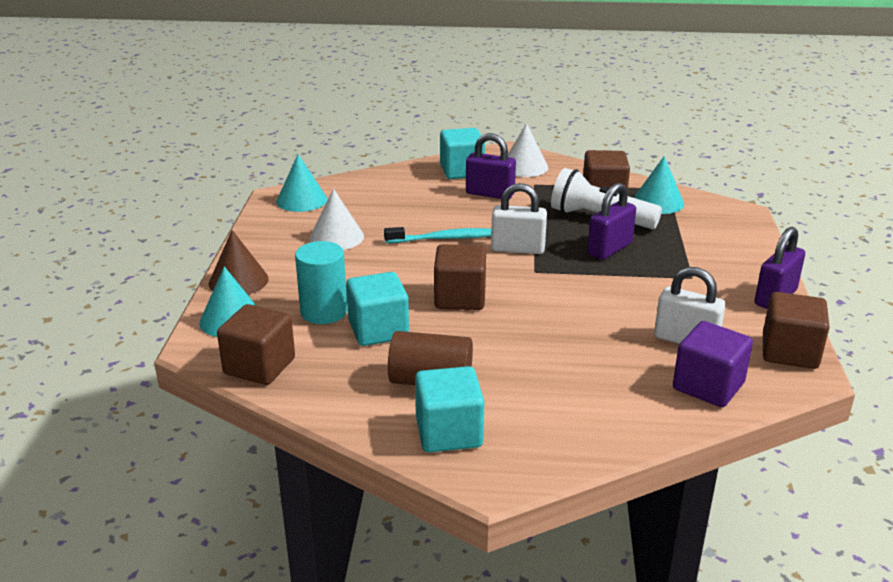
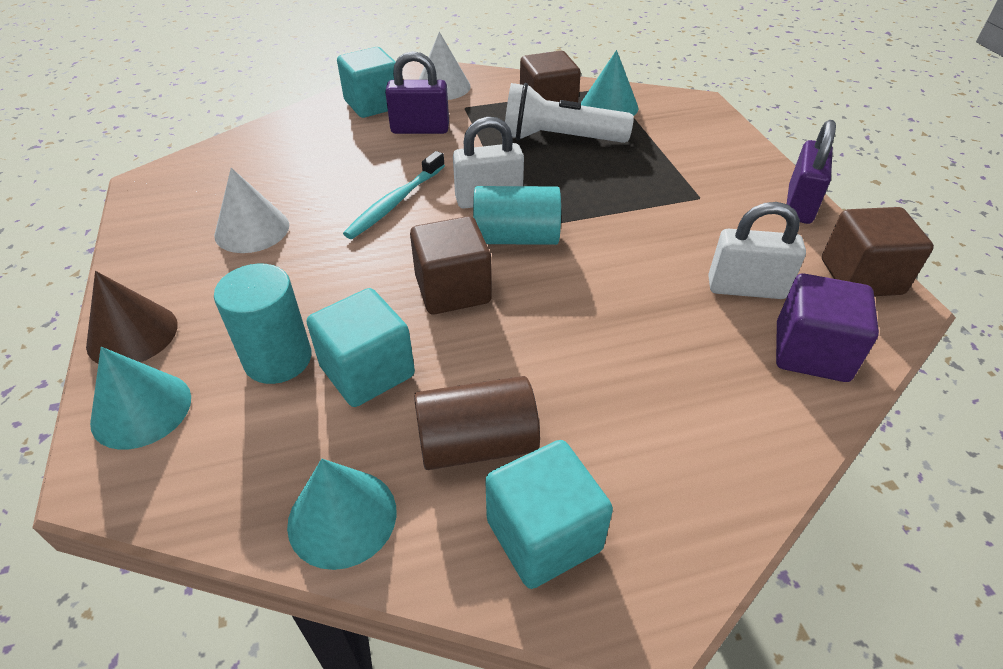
camera: 20 degrees left, 15 degrees up
brown cube [217,304,295,385] -> none
turquoise cone [276,155,327,212] -> turquoise cone moved to [287,459,396,570]
turquoise toothbrush [384,227,492,243] -> turquoise toothbrush turned 150 degrees clockwise [343,151,445,239]
purple padlock [587,183,636,260] -> none
none -> turquoise cylinder [473,186,561,245]

